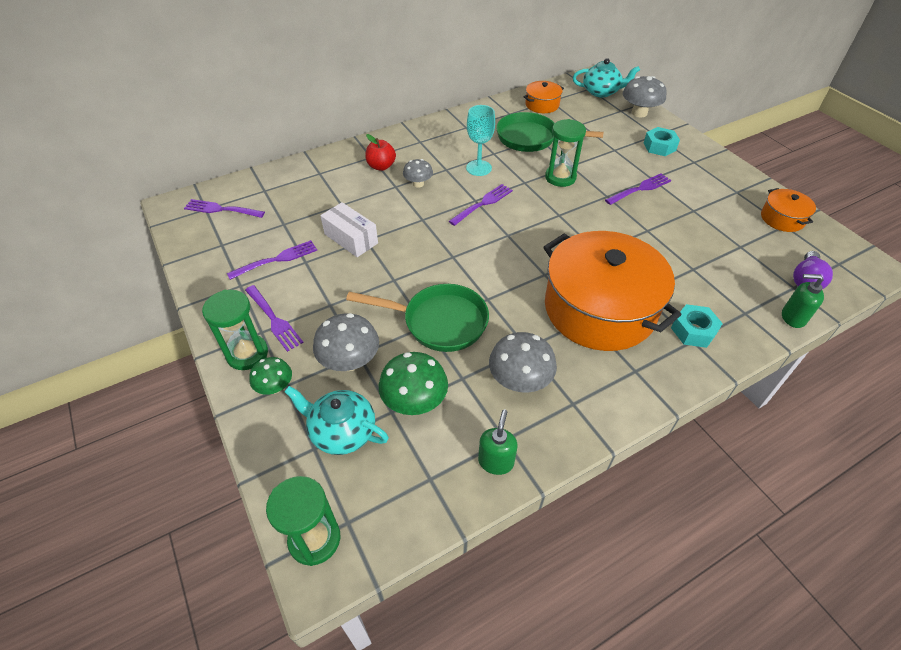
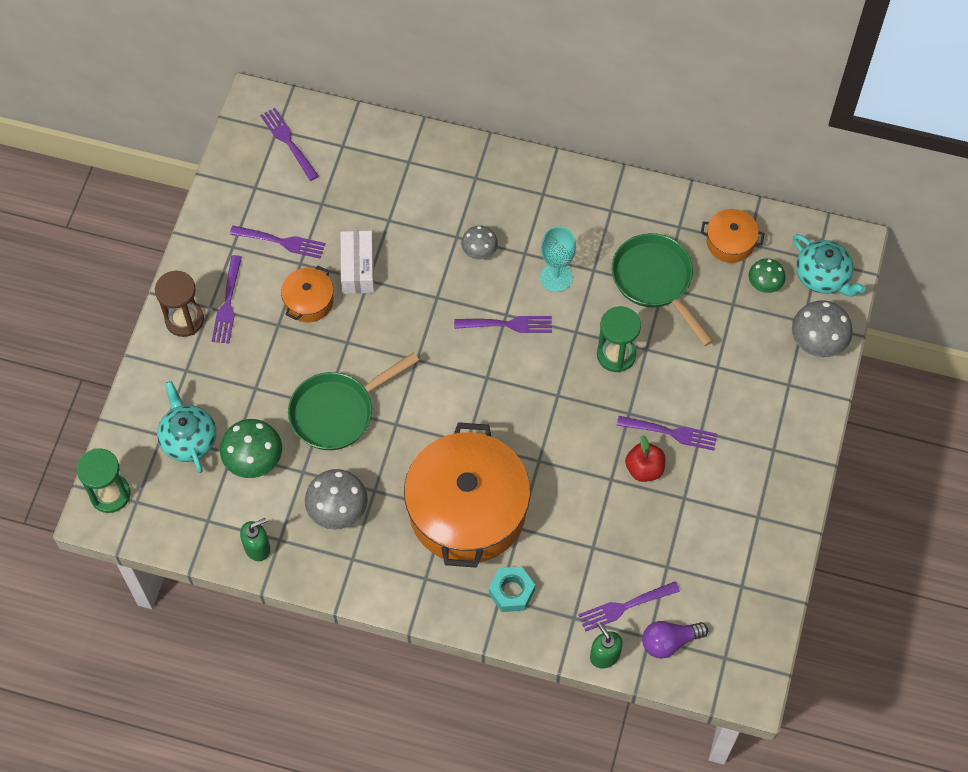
camera: 45 degrees right, 15 degrees up
green hourglass [202,290,268,370] -> brown hourglass [155,271,204,337]
green mushroom [249,357,292,395] -> green mushroom moved to [749,258,786,293]
grey mushroom [313,313,379,371] -> none
green pan [346,284,489,352] -> green pan turned 90 degrees clockwise [288,352,419,450]
red apple [365,134,396,171] -> red apple moved to [625,435,665,482]
turquoise nut [644,127,680,156] -> none
orange pot [761,188,816,232] -> orange pot moved to [281,265,334,322]
none -> purple fork [578,581,680,632]

